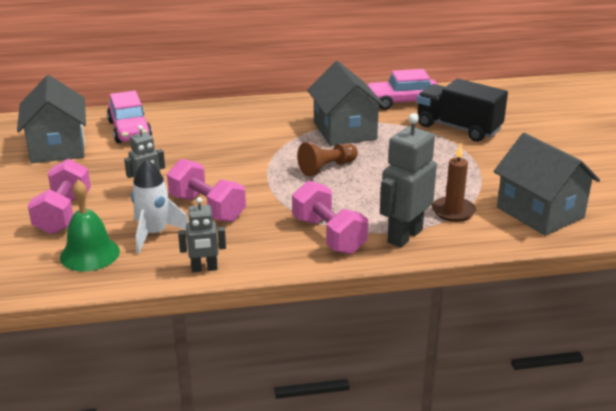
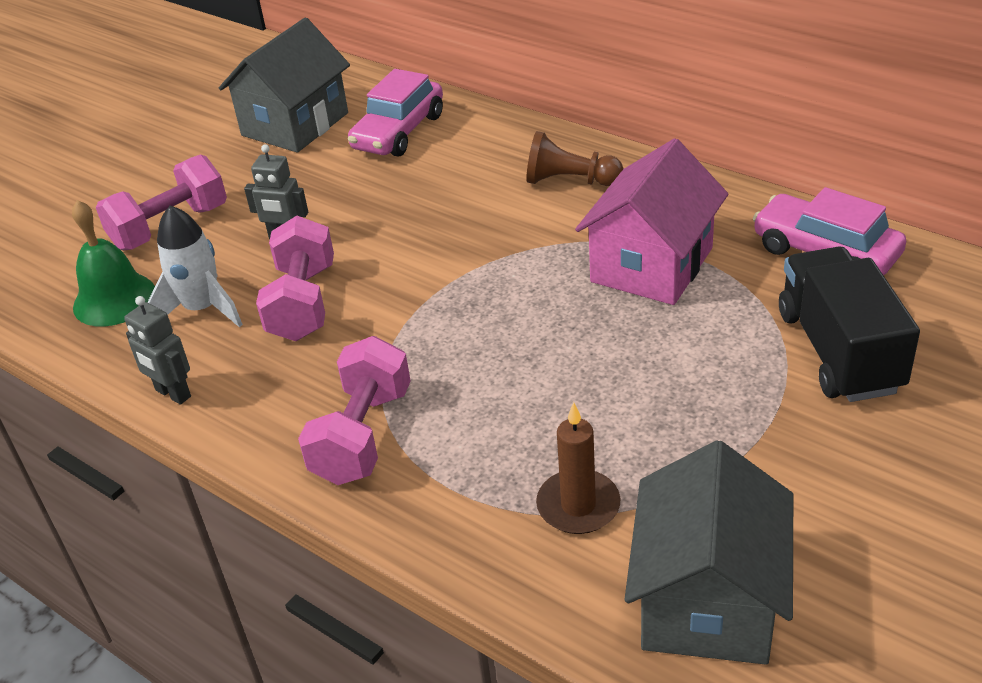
camera: 50 degrees right, 10 degrees up
brown pawn [297,142,358,176] -> brown pawn moved to [526,131,623,186]
grey house [307,61,386,146] -> pink house [575,138,728,305]
grey robot [380,113,437,248] -> none

